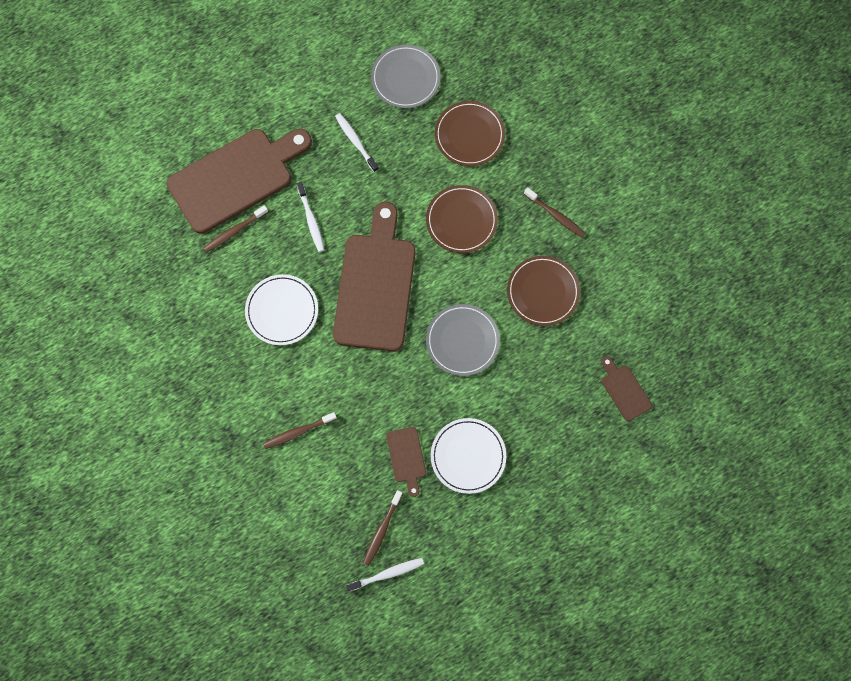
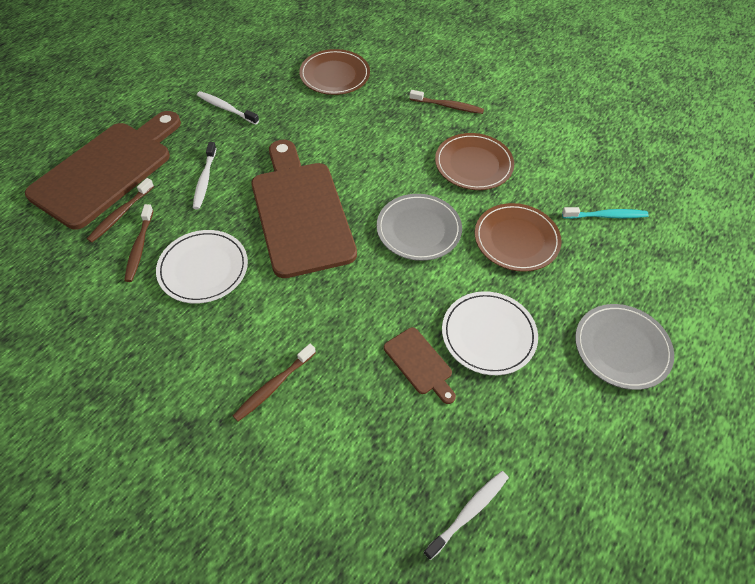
camera: 25 degrees left, 20 degrees down
white toothbrush [297,182,324,252] -> white toothbrush turned 45 degrees clockwise [193,142,217,209]
brown toothbrush [363,490,403,566] -> brown toothbrush moved to [124,204,154,282]
grey plate [371,45,441,108] -> grey plate moved to [575,304,674,390]
brown plate [426,185,498,253] -> brown plate moved to [475,203,562,272]
brown cutting board [601,357,652,421] -> turquoise toothbrush [562,207,649,219]

